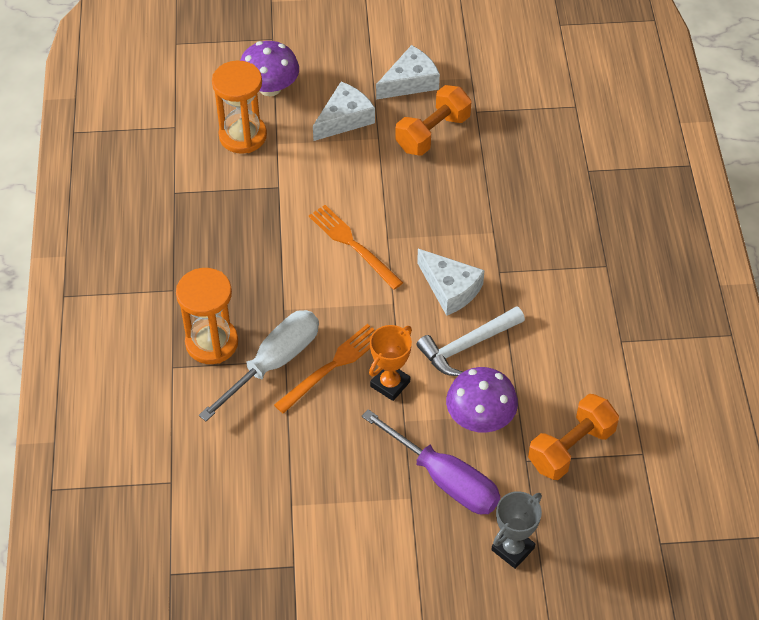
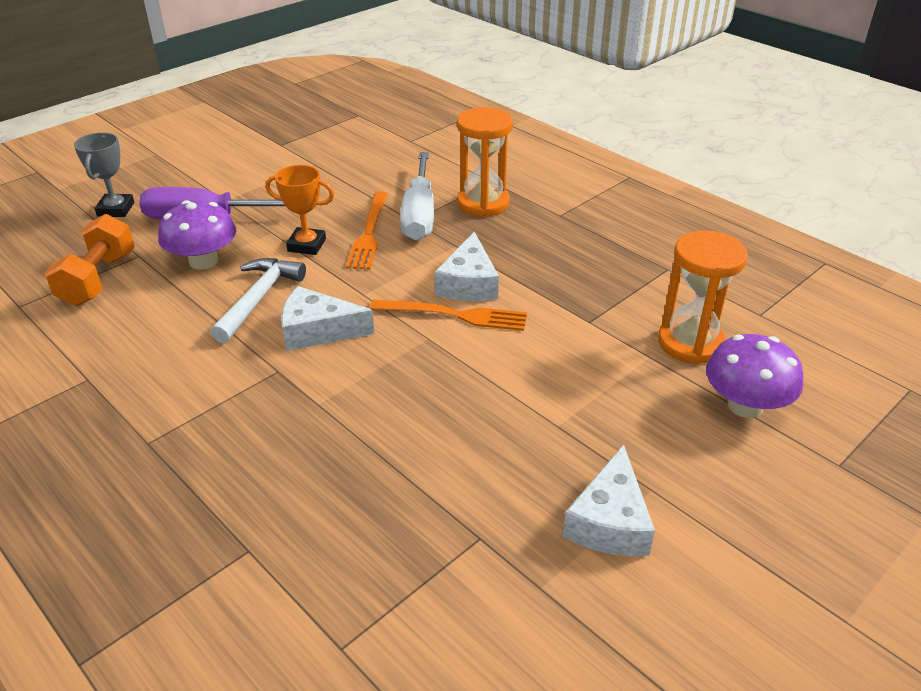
camera: 140 degrees right, 15 degrees down
white cheese [313,82,375,141] -> white cheese moved to [435,232,499,301]
orange trophy [369,325,412,401] -> orange trophy turned 75 degrees counterclockwise [265,165,334,255]
orange dumbbell [395,85,472,156] -> none

